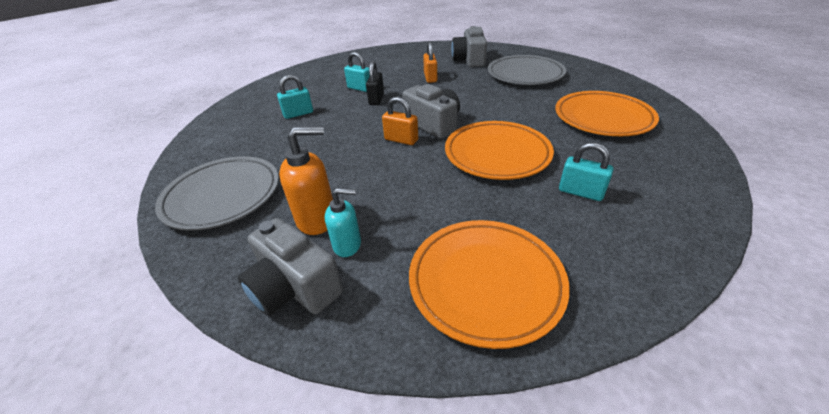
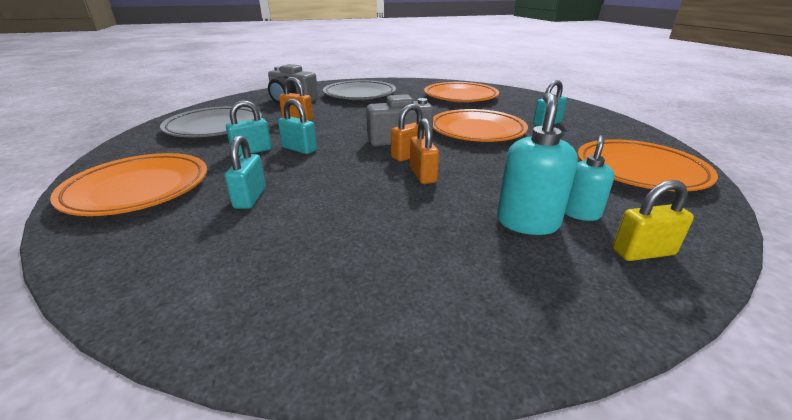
camera: 65 degrees left, 10 degrees down
grey plate [155,156,279,231] -> grey plate moved to [160,106,262,137]
grey camera [238,218,343,316] -> yellow padlock [613,180,694,261]
orange soap dispenser [279,126,333,235] -> turquoise soap dispenser [497,93,578,235]
black padlock [366,61,384,105] -> turquoise padlock [278,99,317,154]
none -> orange plate [50,153,207,216]
none -> orange padlock [410,118,439,184]

